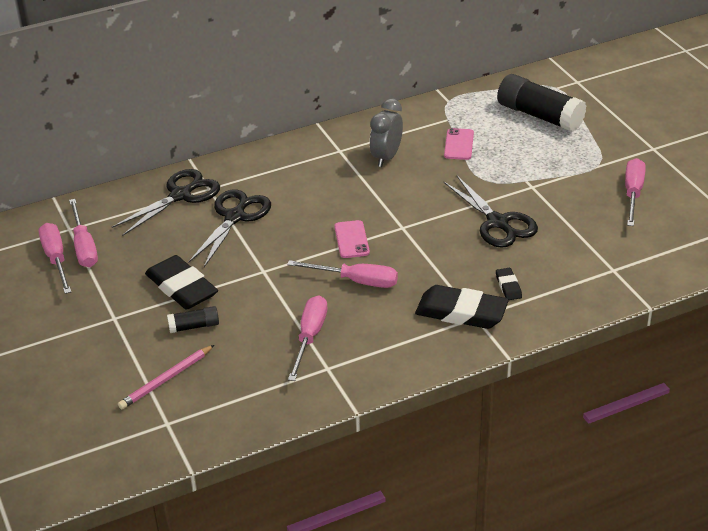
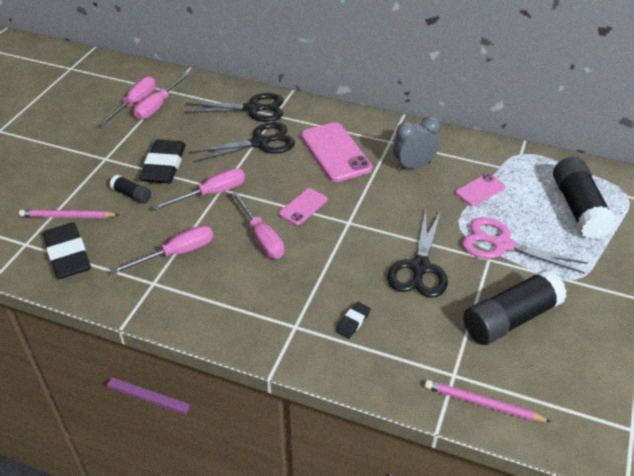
camera: 45 degrees right, 5 degrees up
black eraser [415,285,509,329] -> black eraser moved to [43,222,91,279]
pink screwdriver [625,158,646,226] -> pink screwdriver moved to [152,168,245,210]
none -> pink phone [301,122,372,182]
none -> pink pencil [425,380,551,422]
none -> pink scissors [462,217,587,274]
none -> black glue stick [463,269,567,345]

